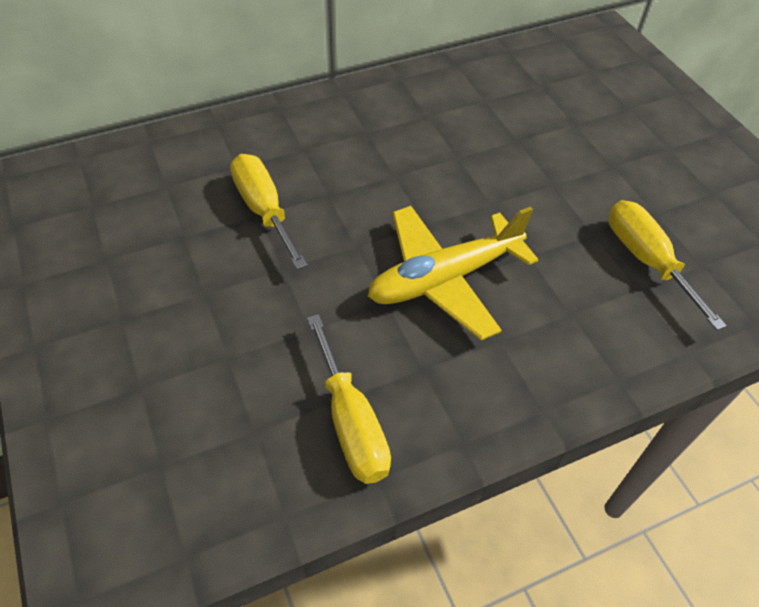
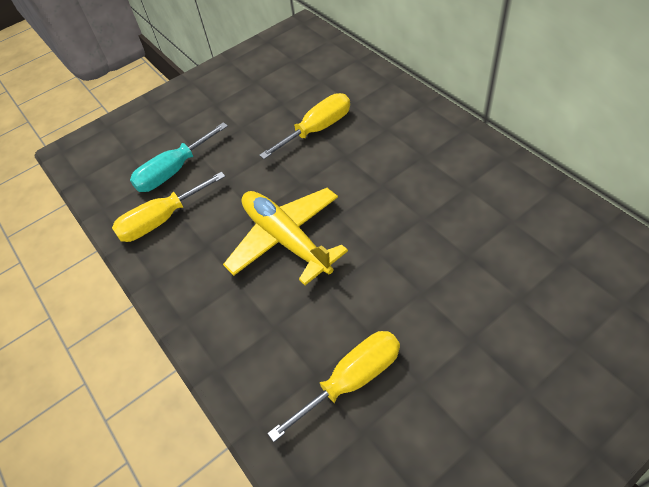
camera: 85 degrees right, 0 degrees up
none -> turquoise screwdriver [130,122,228,192]

